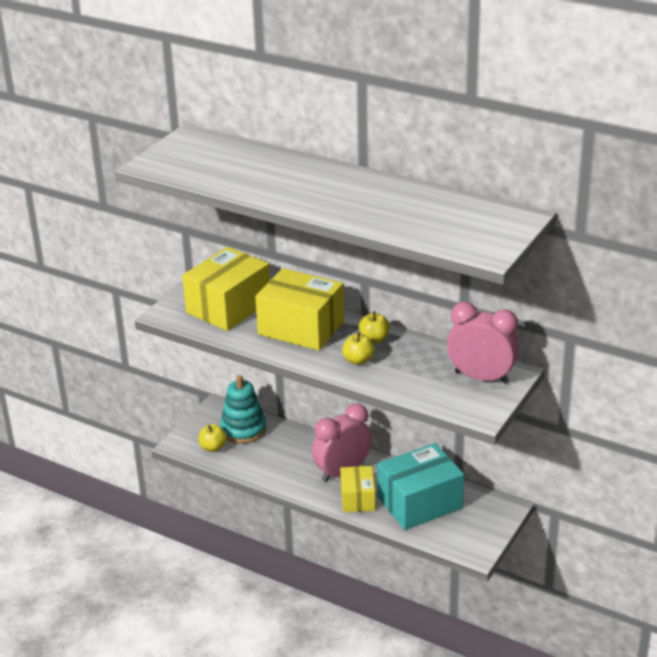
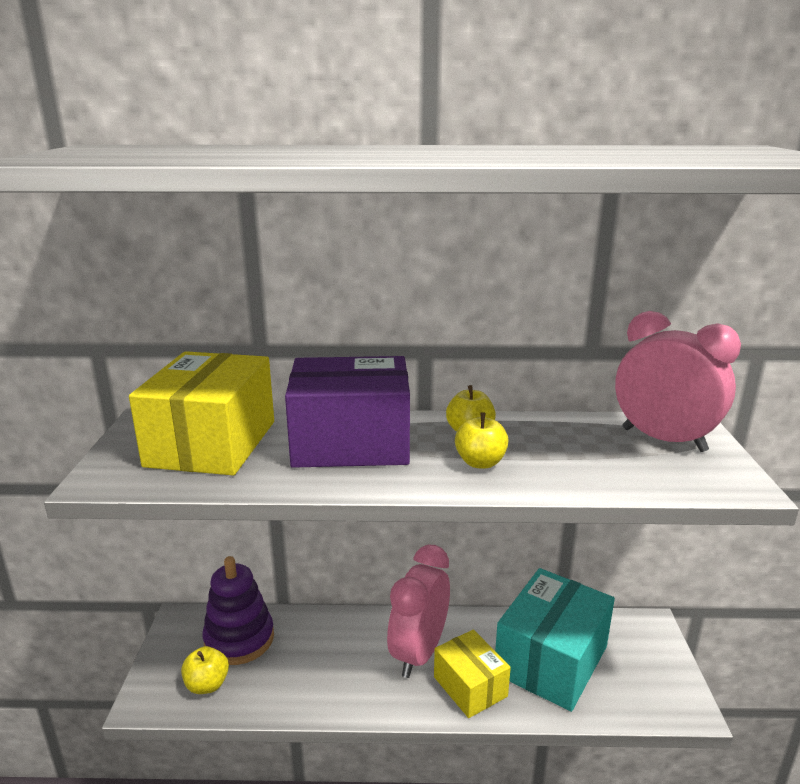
camera: 30 degrees left, 10 degrees down
turquoise stacking toy [220,375,266,444] -> purple stacking toy [202,556,274,665]
yellow box [255,268,344,350] -> purple box [285,356,410,468]
pink clock [447,302,519,384] -> pink clock turned 45 degrees clockwise [615,311,741,452]

